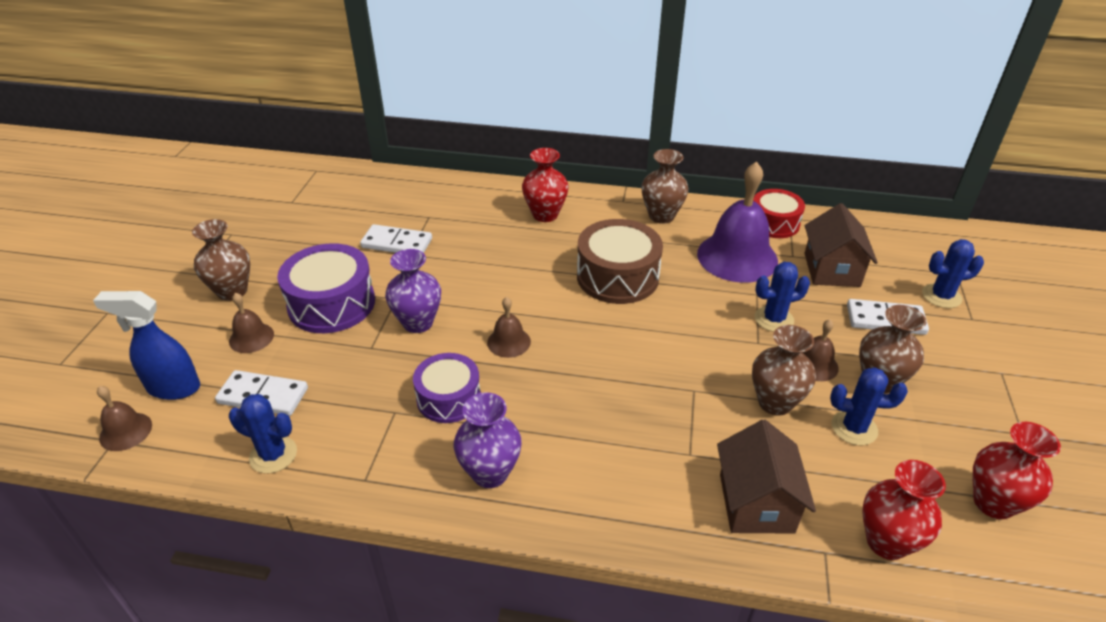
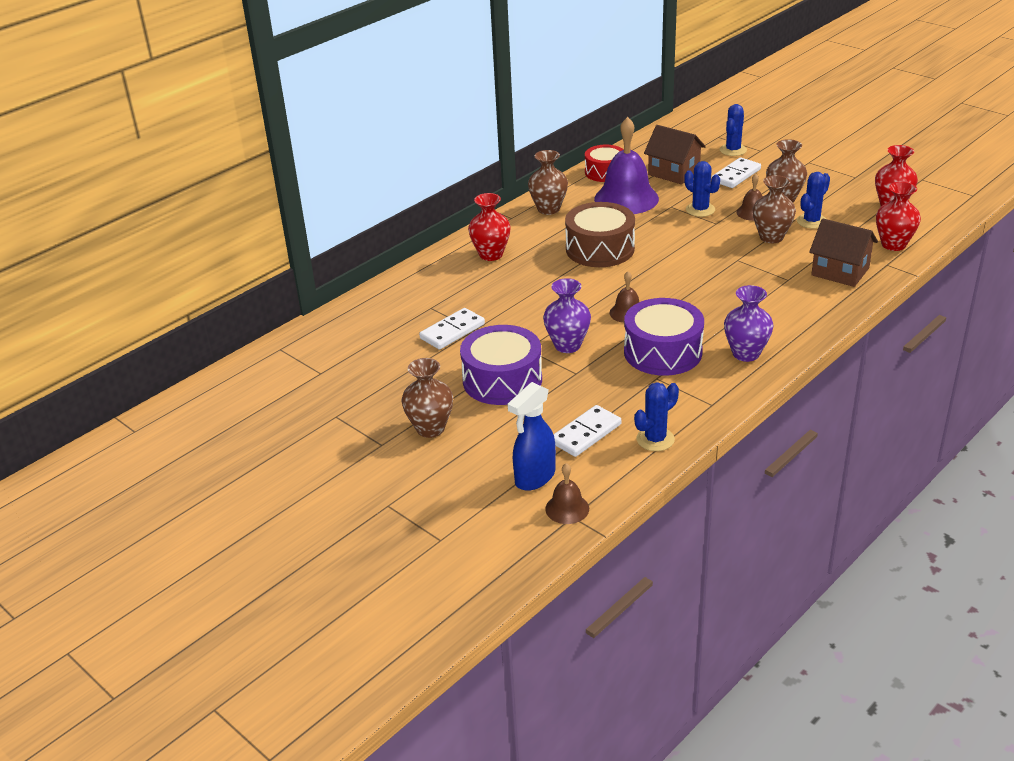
camera: 55 degrees left, 5 degrees down
brown bell [229,293,274,353] -> none
purple drum [413,353,481,423] -> purple drum [624,298,704,376], size x1.52
blue cactus [755,262,810,332] -> blue cactus turned 60 degrees counterclockwise [684,161,720,217]

